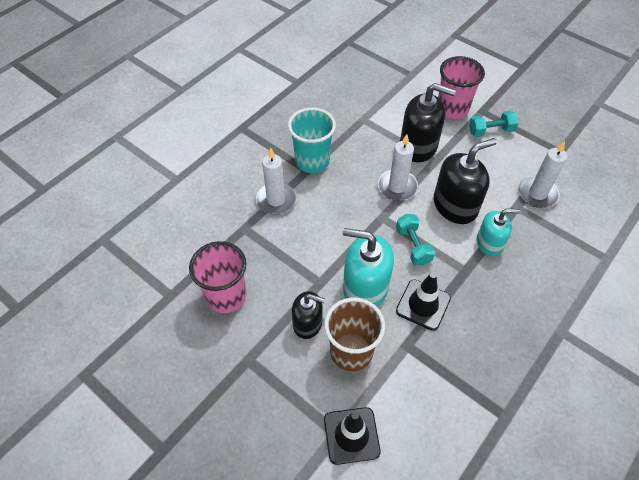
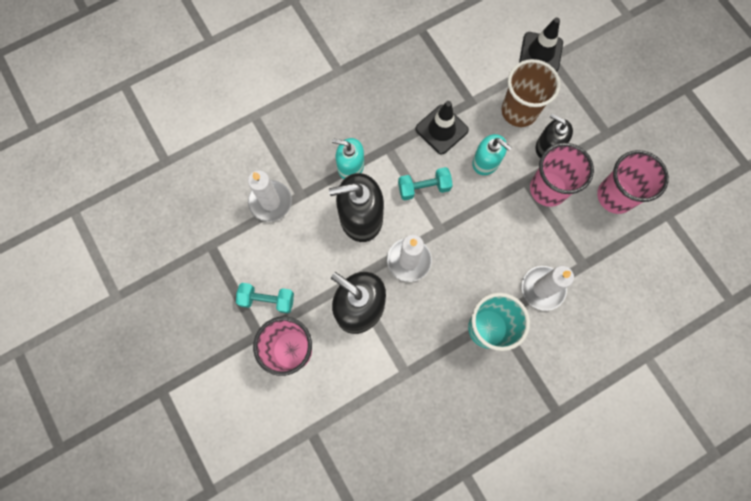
camera: 160 degrees left, 20 degrees up
turquoise soap dispenser [343,228,394,307] -> turquoise soap dispenser [472,134,512,175], size x0.62
turquoise dumbbell [396,214,435,265] -> turquoise dumbbell turned 75 degrees clockwise [398,167,453,200]
none -> pink cup [530,143,594,207]

